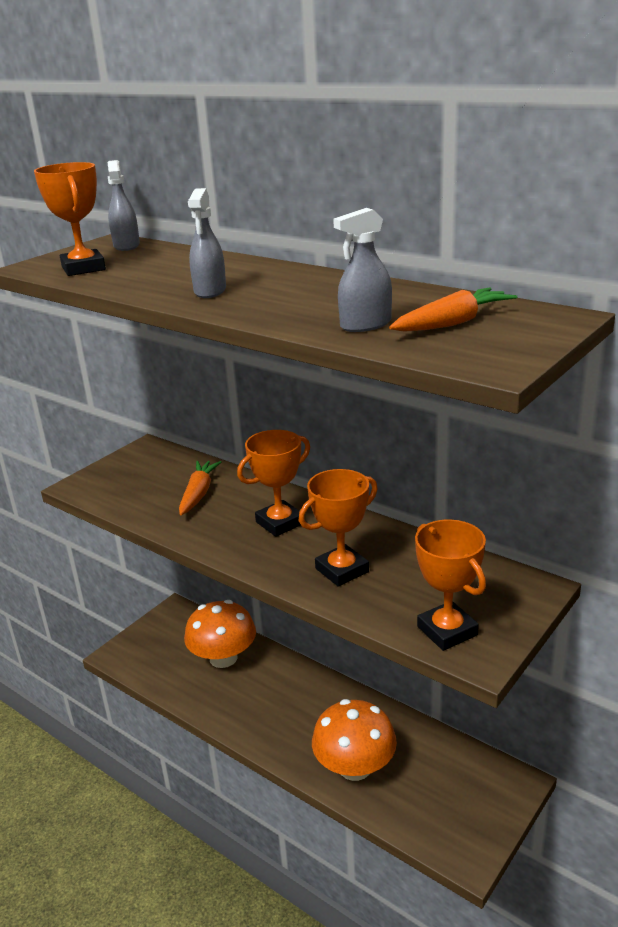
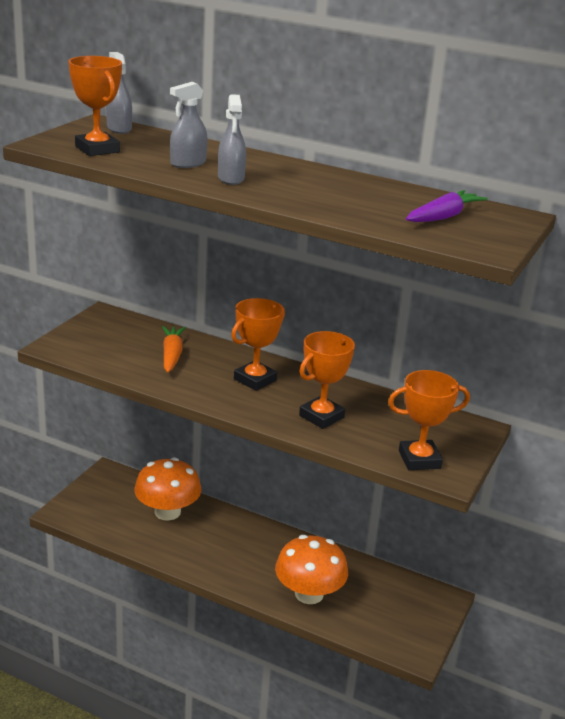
camera: 15 degrees left, 0 degrees up
grey spray bottle [333,208,392,332] -> grey spray bottle moved to [170,82,208,168]
orange carrot [389,287,517,332] -> purple carrot [406,190,488,222]
orange trophy [415,520,486,651] -> orange trophy turned 60 degrees counterclockwise [388,370,470,470]

